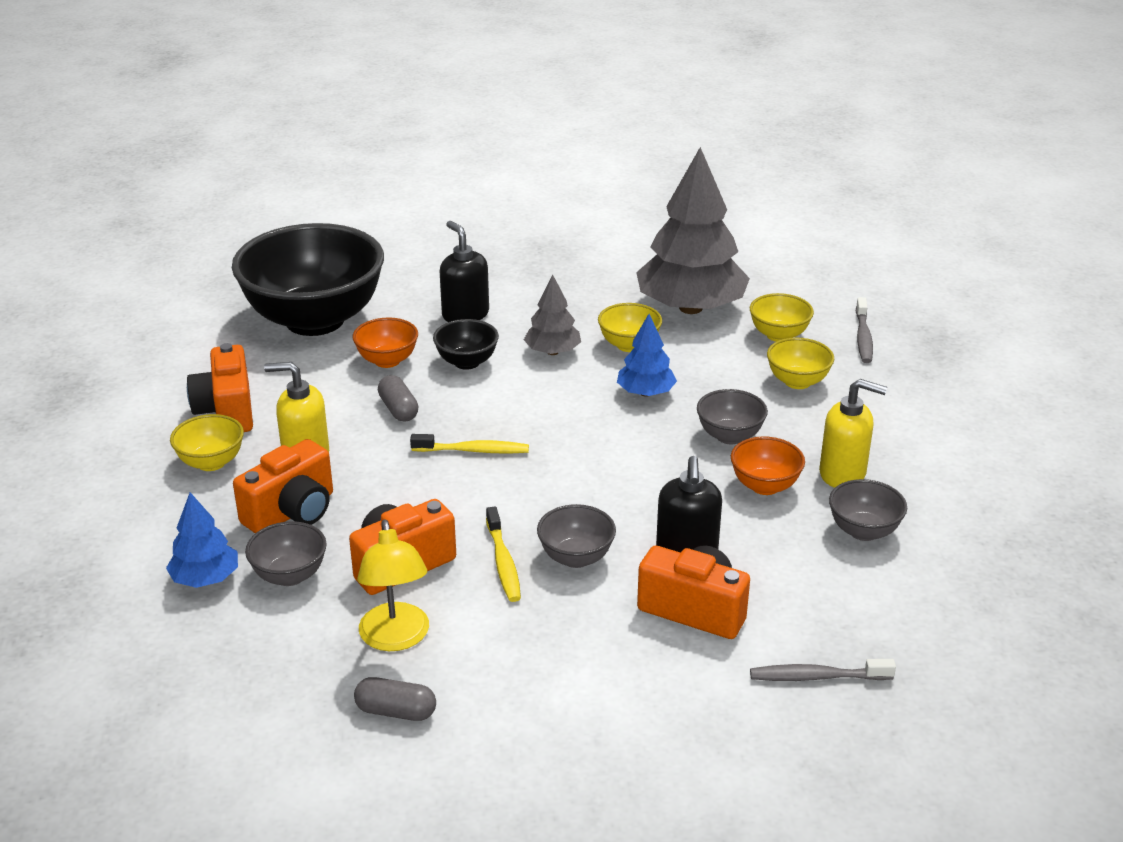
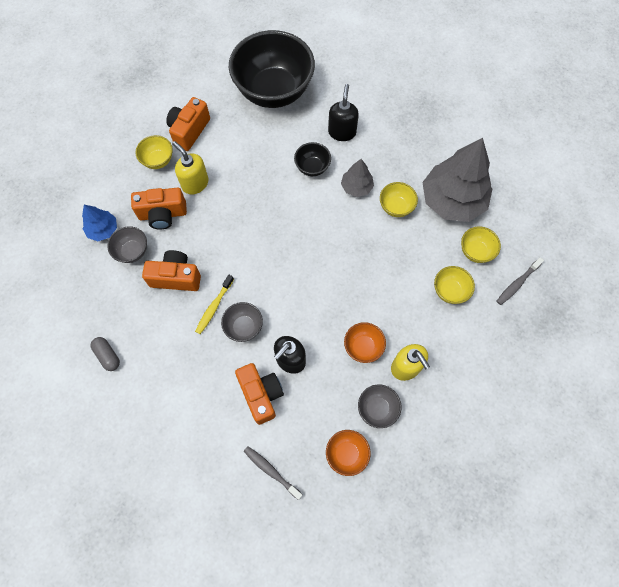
camera: 40 degrees right, 35 degrees up
orange bowl [353,317,418,368] -> orange bowl moved to [326,430,371,476]
yellow lamp [357,519,429,651] -> none
grey capsule [378,375,419,422] -> none
yellow toothbrush [410,434,529,454] -> none
blue tree [617,314,677,397] -> none
grey bowl [697,389,768,444] -> none

